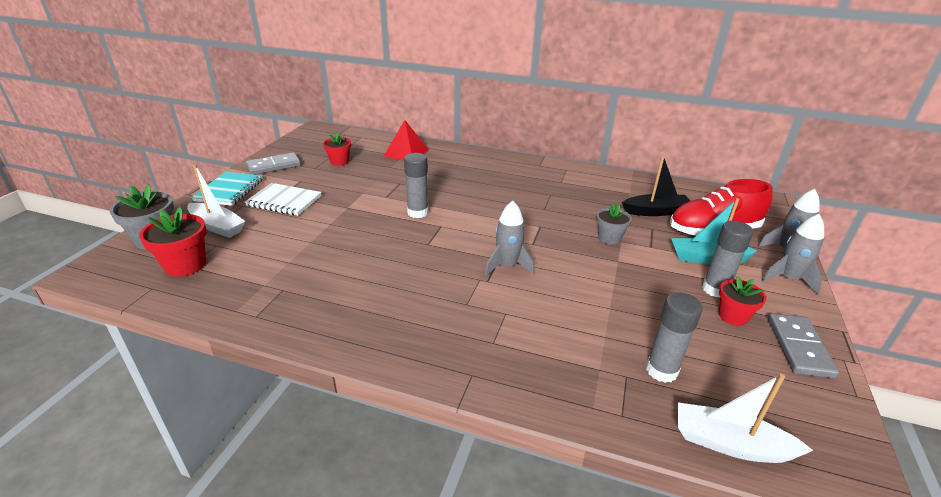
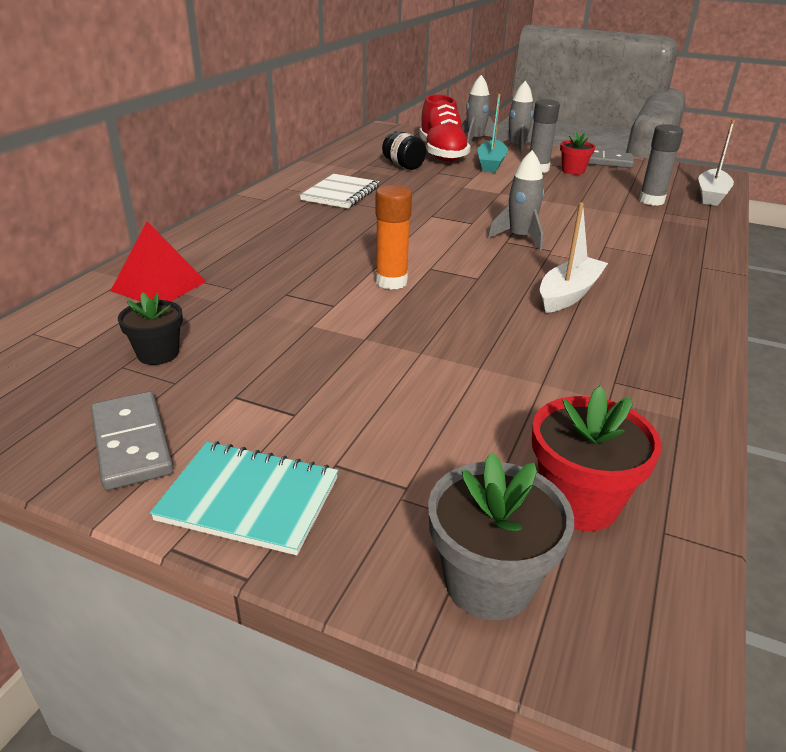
camera: 85 degrees left, 0 degrees up
white boat [187,164,245,238] -> white boat moved to [540,202,608,313]
white notebook [245,183,322,216] -> white notebook moved to [300,174,379,208]
red flower pot [323,133,351,166] -> black flower pot [118,292,183,365]
grey glue stick [404,153,428,218] -> orange glue stick [375,185,412,290]
grey flower pot [596,204,632,245] -> none
black boat [622,156,691,216] -> black jar [382,131,426,170]

